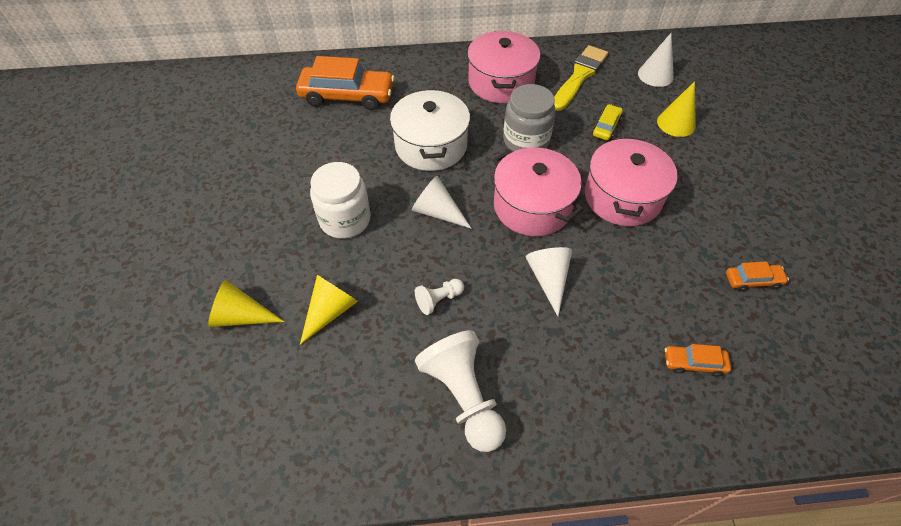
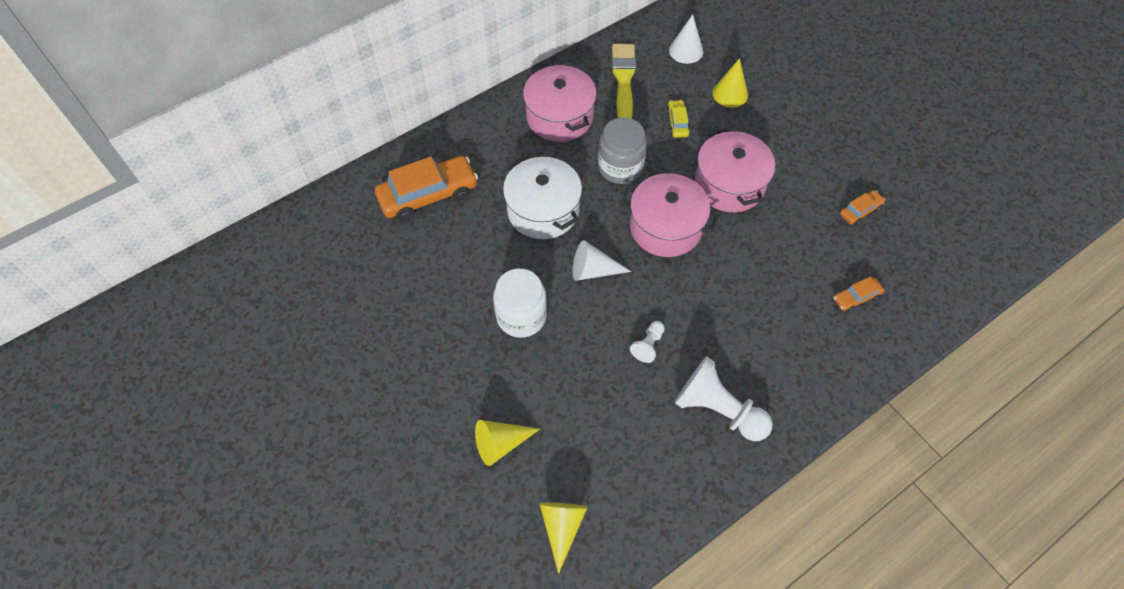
camera: 30 degrees left, 5 degrees up
yellow cone [300,275,358,345] -> yellow cone moved to [540,502,588,574]
white cone [526,247,572,316] -> none

